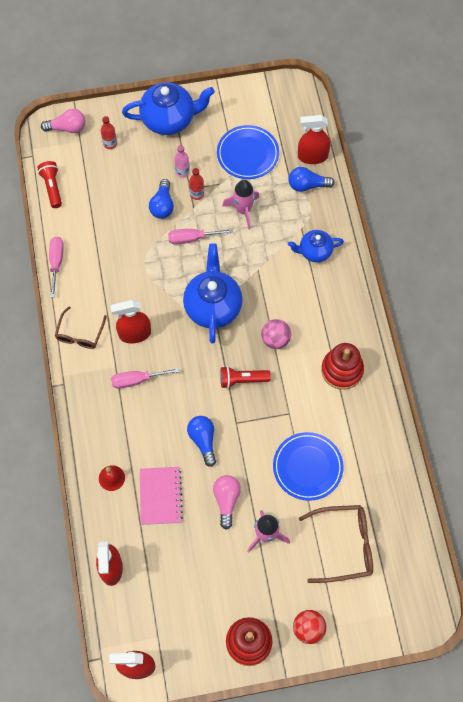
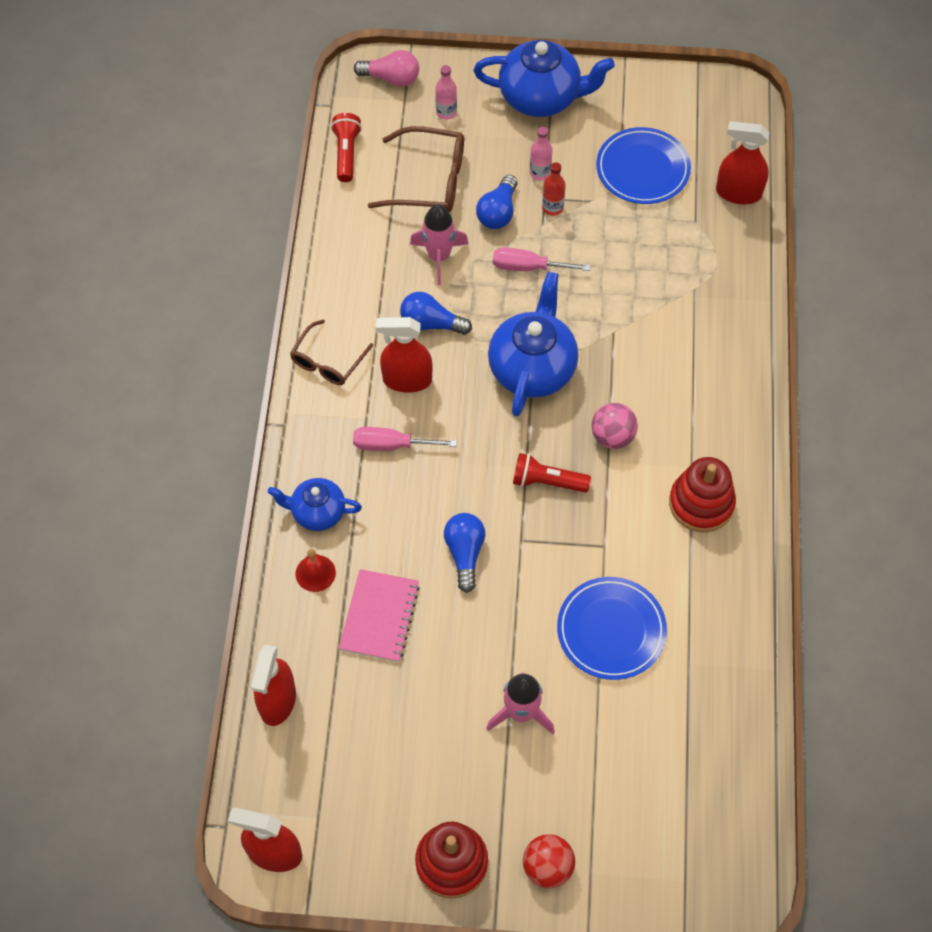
camera: 15 degrees right, 5 degrees down
pink screwdriver [49,237,64,297] -> none
red bottle [101,116,117,149] -> pink bottle [435,65,457,120]
pink light bulb [213,475,241,530] -> none
pink rocket [222,180,259,229] -> pink rocket moved to [410,204,469,285]
blue light bulb [288,167,335,192] -> blue light bulb moved to [400,292,472,335]
blue teapot [288,230,344,262] -> blue teapot moved to [268,478,362,531]
brown glasses [299,505,373,583] -> brown glasses moved to [368,126,464,212]

